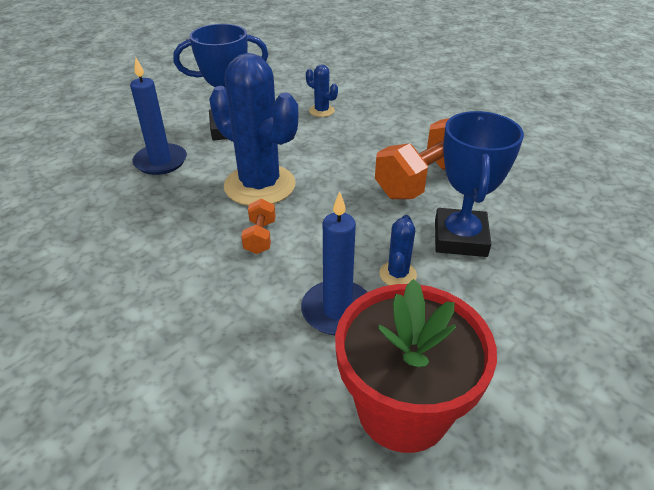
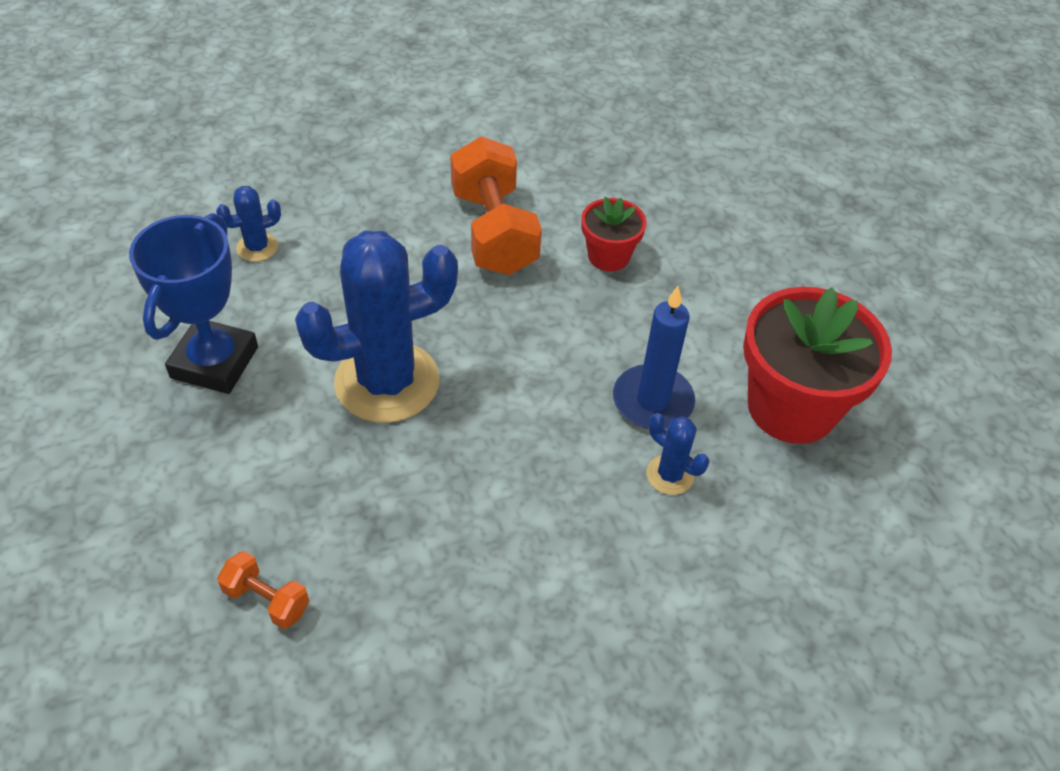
camera: 65 degrees left, 10 degrees up
blue candle [130,58,187,175] -> none
orange dumbbell [241,199,276,254] -> orange dumbbell moved to [217,551,309,629]
blue cactus [379,215,417,285] -> blue cactus moved to [647,413,709,495]
blue trophy [435,111,524,257] -> red flower pot [581,197,646,271]

